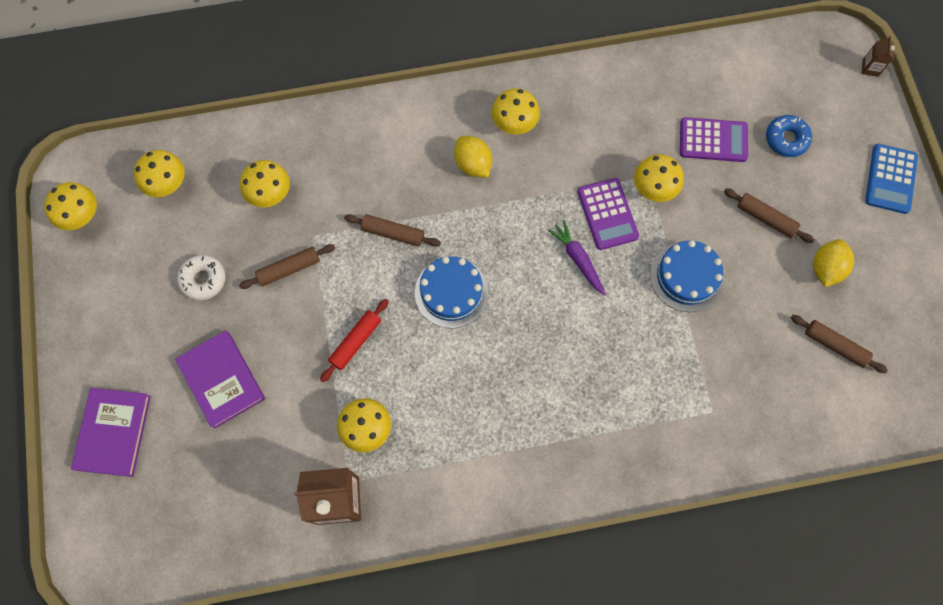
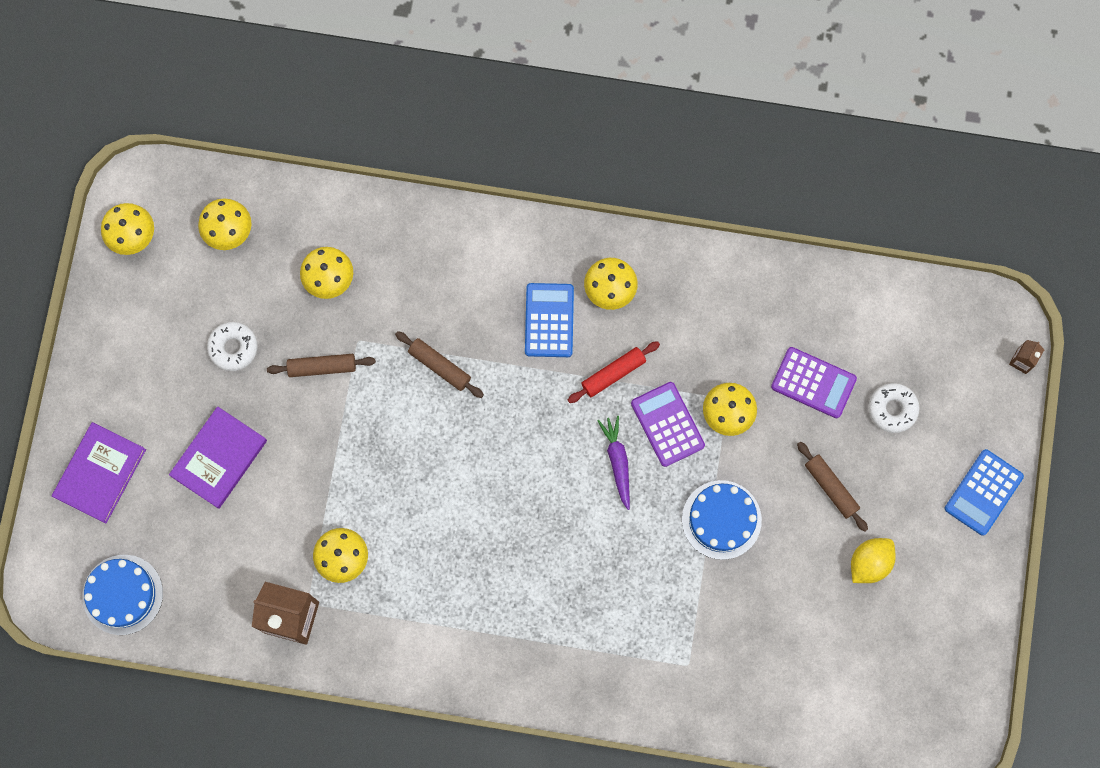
camera: 20 degrees right, 5 degrees up
purple book [175,330,265,429] -> purple book turned 45 degrees clockwise [169,406,267,509]
red rolling pin [320,299,389,382] -> red rolling pin moved to [568,341,660,403]
blue cake [415,256,488,328] -> blue cake moved to [82,555,163,635]
yellow lemon [454,136,492,177] -> blue calculator [525,283,574,357]
purple calculator [577,178,639,250] -> purple calculator turned 150 degrees clockwise [631,382,705,467]
blue donut [766,115,812,157] -> white donut [868,383,920,433]
brown rolling pin [791,315,888,373] -> none

